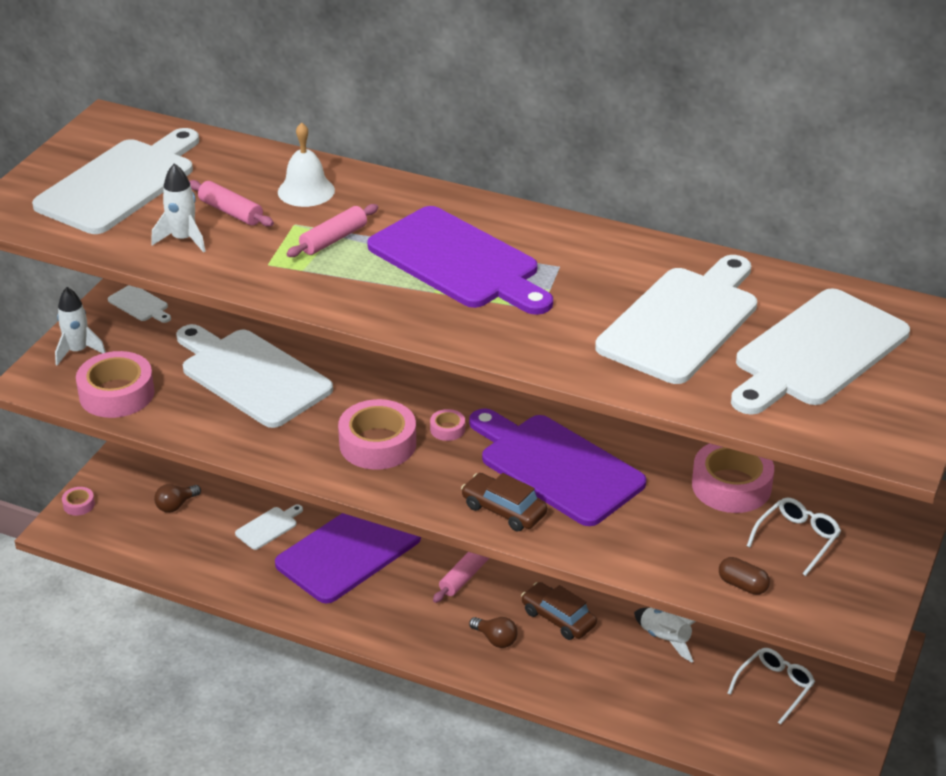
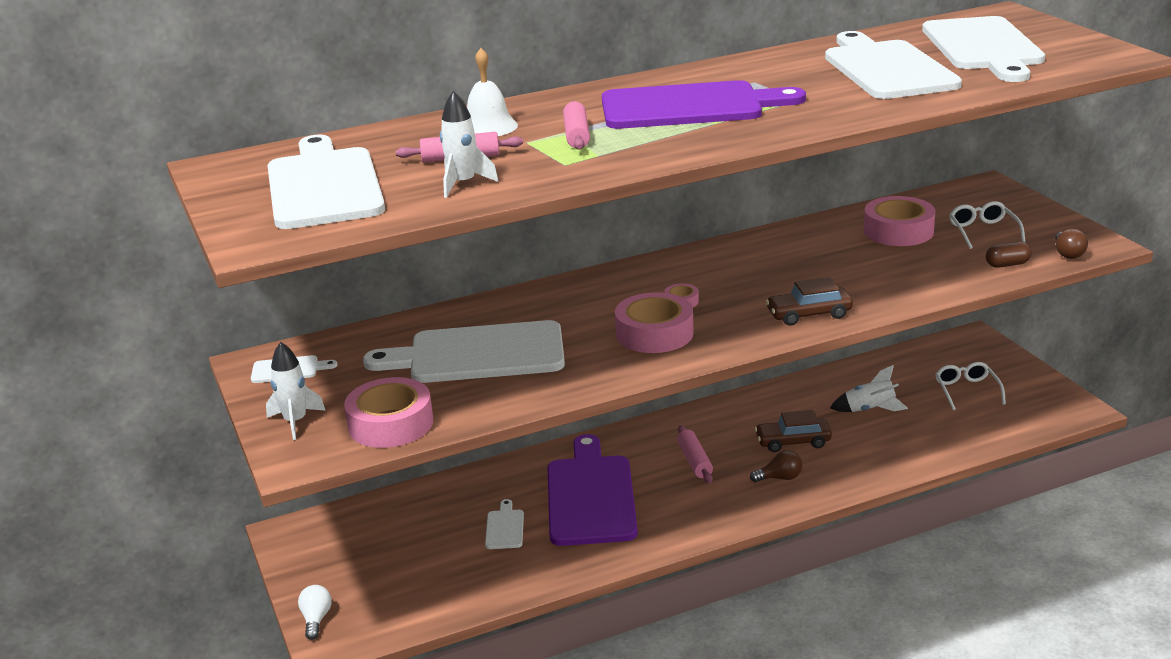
camera: 45 degrees left, 10 degrees down
pink tape [62,487,95,516] -> white light bulb [298,585,332,640]
brown light bulb [154,484,201,513] -> brown light bulb moved to [1055,229,1088,259]
purple cutting board [469,408,646,526] -> none

